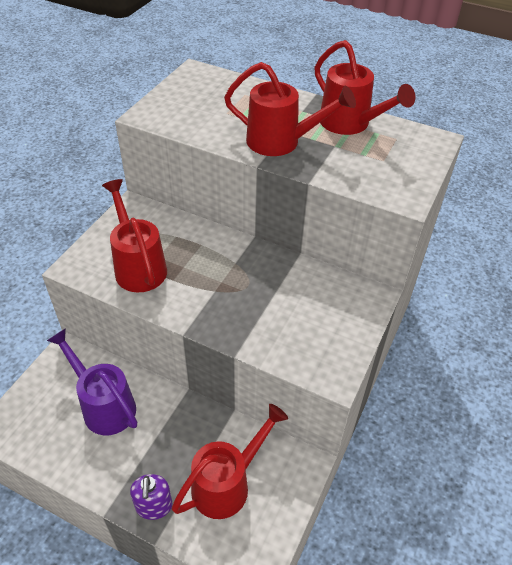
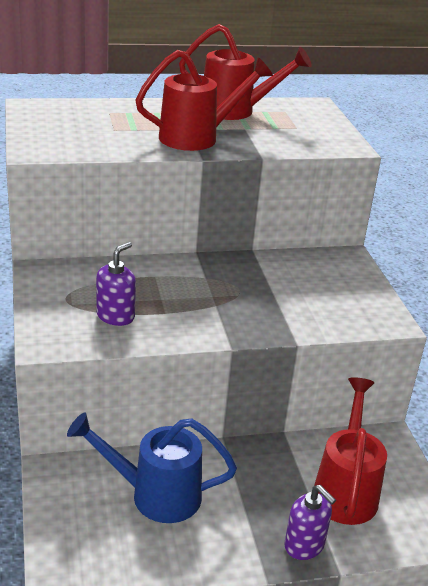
camera: 40 degrees left, 15 degrees down
purple watering can [47,328,137,435] -> blue watering can [67,412,237,523]
red watering can [102,179,167,292] -> purple soap dispenser [96,242,136,326]

